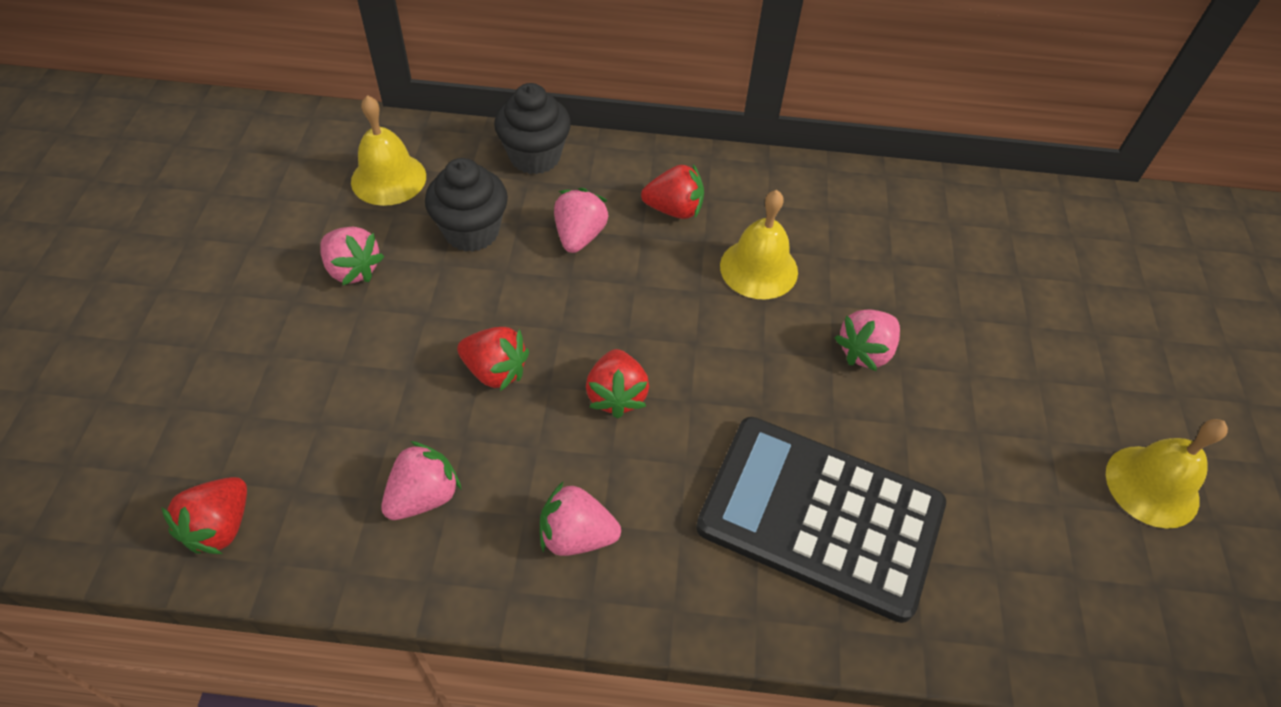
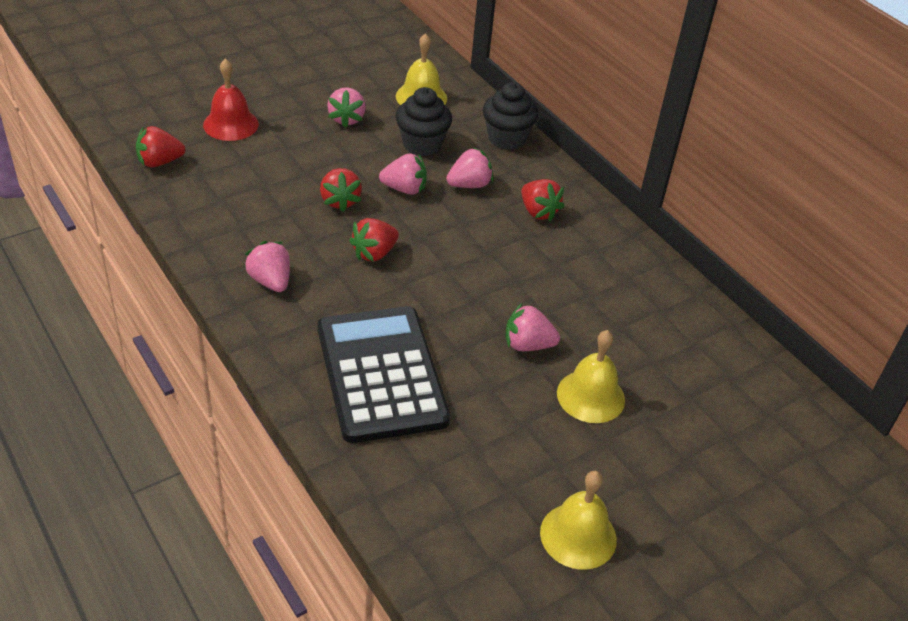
camera: 50 degrees right, 10 degrees down
pink strawberry [381,441,461,520] -> pink strawberry moved to [379,153,427,195]
yellow bell [720,190,798,299] -> yellow bell moved to [557,330,625,423]
none -> red bell [203,58,259,141]

